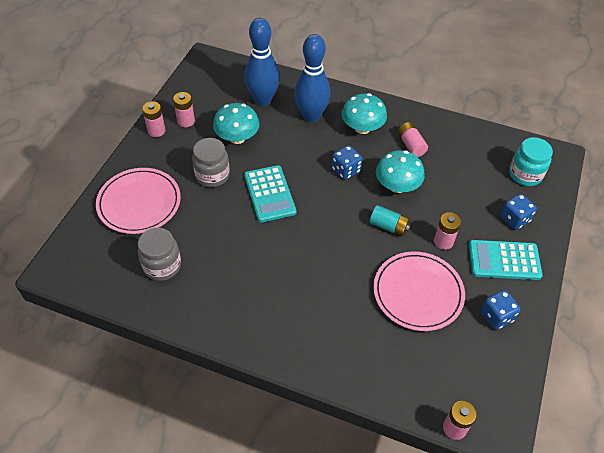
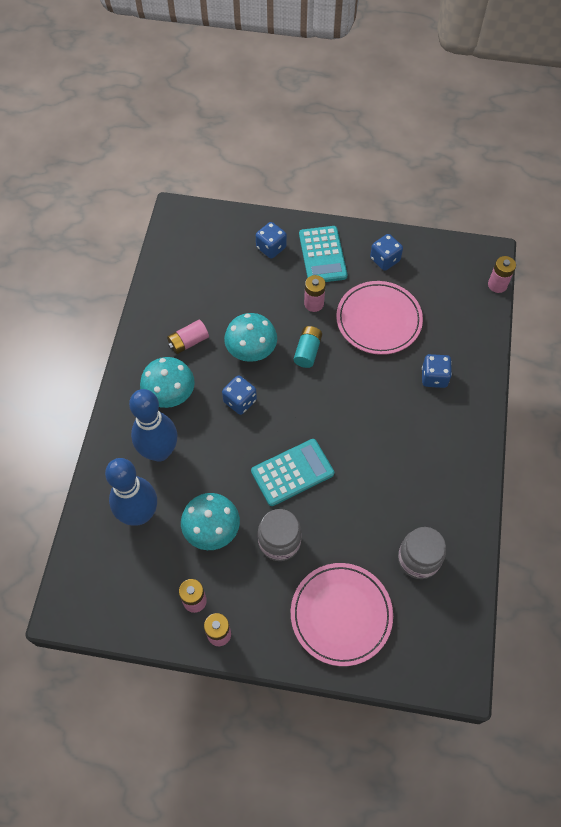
camera: 100 degrees left, 10 degrees up
turquoise jar [509,137,553,186] -> none
none -> blue dice [422,354,452,388]

